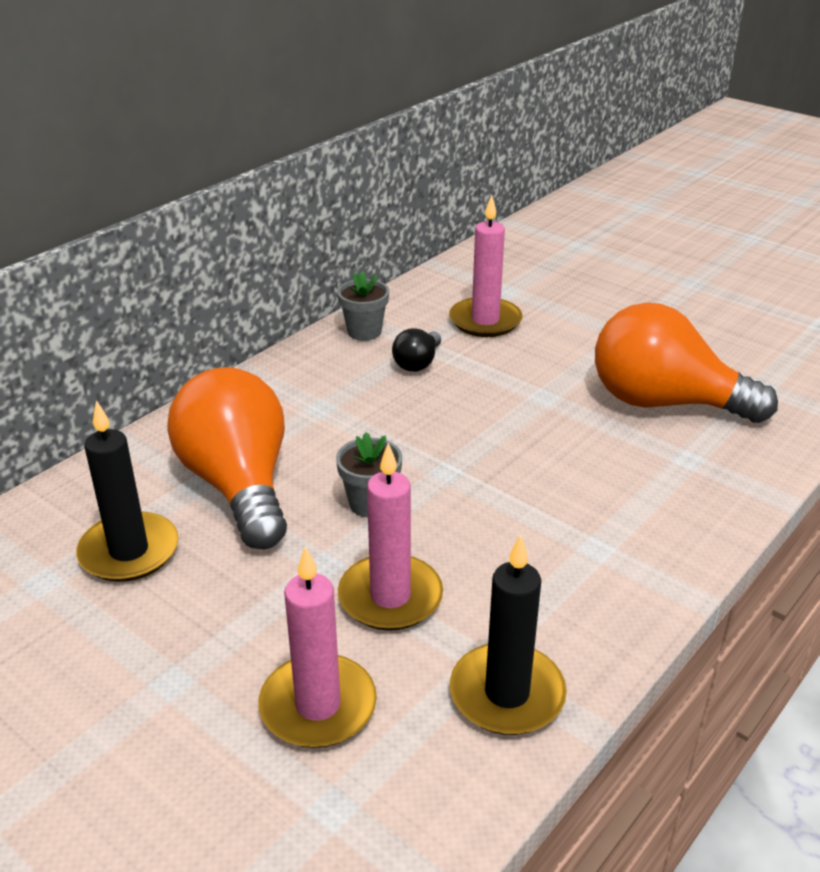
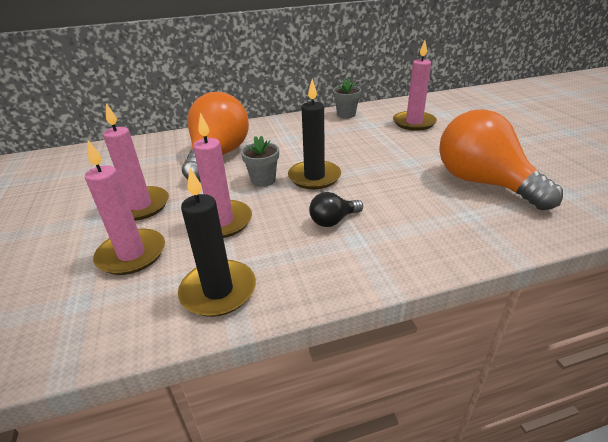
camera: 35 degrees right, 0 degrees up
black candle [76,400,178,582] -> black candle moved to [288,79,341,189]
black light bulb [392,328,441,372] -> black light bulb moved to [309,192,363,227]
none -> pink candle [103,103,169,221]

